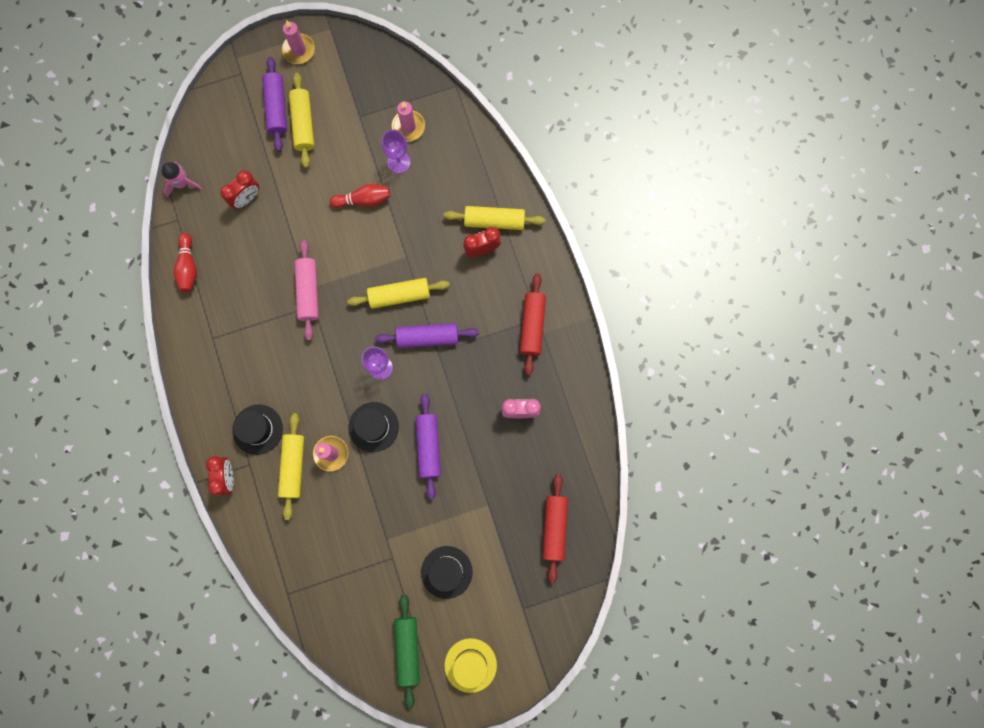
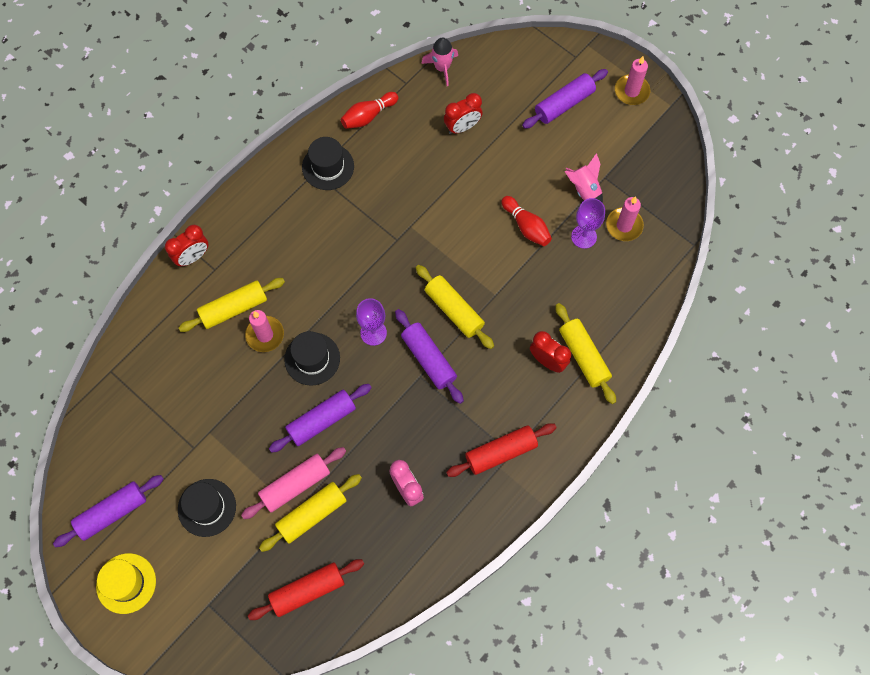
camera: 60 degrees right, 10 degrees down
red clock [220,170,259,209] -> red clock turned 45 degrees counterclockwise [444,93,483,134]
black hat [232,404,283,455] -> black hat moved to [302,137,354,190]
yellow rolling pin [289,73,314,168] -> yellow rolling pin moved to [259,474,362,552]
pink rolling pin [294,240,319,341] -> pink rolling pin moved to [241,447,346,519]
green rolling pin [394,595,420,709] -> purple rolling pin [53,475,164,547]
none -> pink rocket [565,153,603,203]

